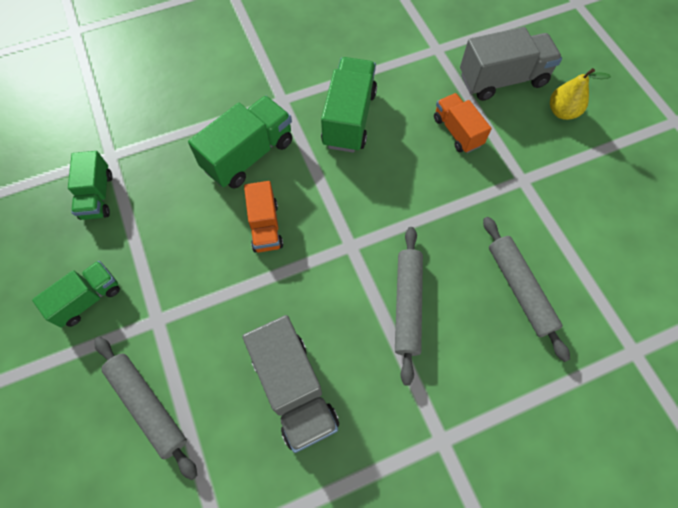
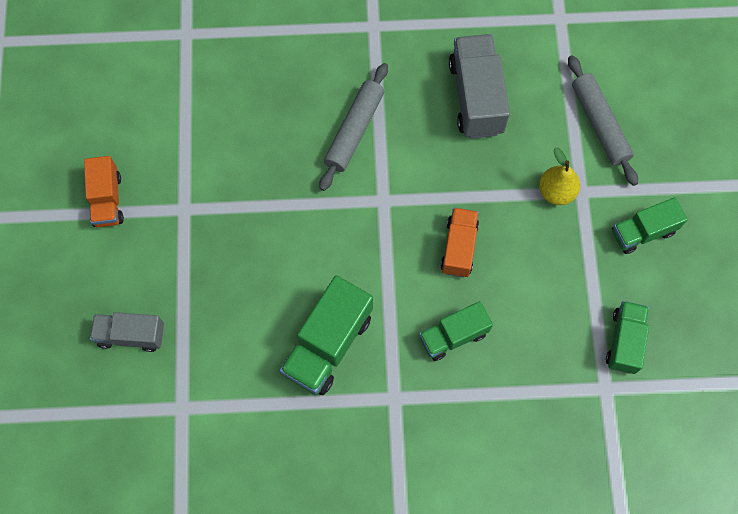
camera: 160 degrees left, 5 degrees up
green truck [188,96,292,189] -> green truck [419,301,493,361], size x0.63
orange truck [434,93,491,153] -> orange truck moved to [84,156,124,227]
grey truck [460,27,562,101] -> grey truck [90,312,164,352], size x0.63
grey rolling pin [483,217,570,362] -> none
yellow pear [550,68,611,120] -> yellow pear moved to [539,147,580,205]

